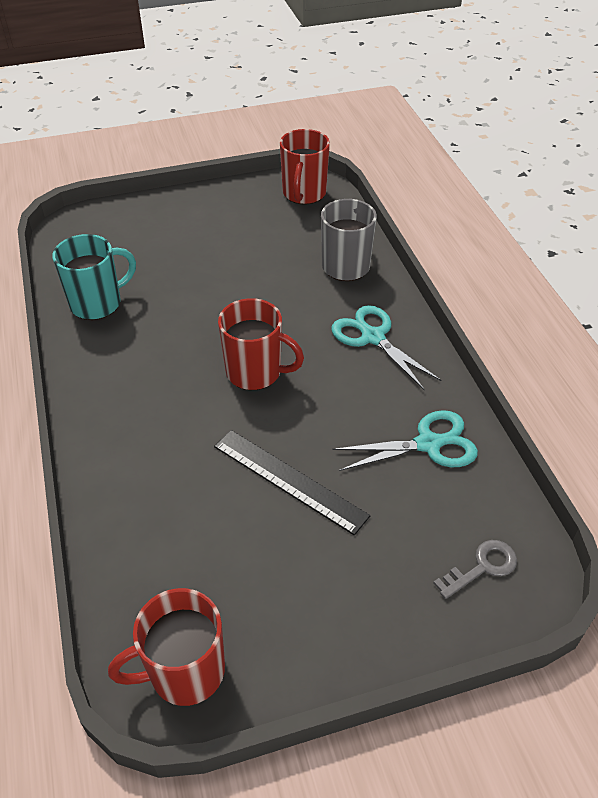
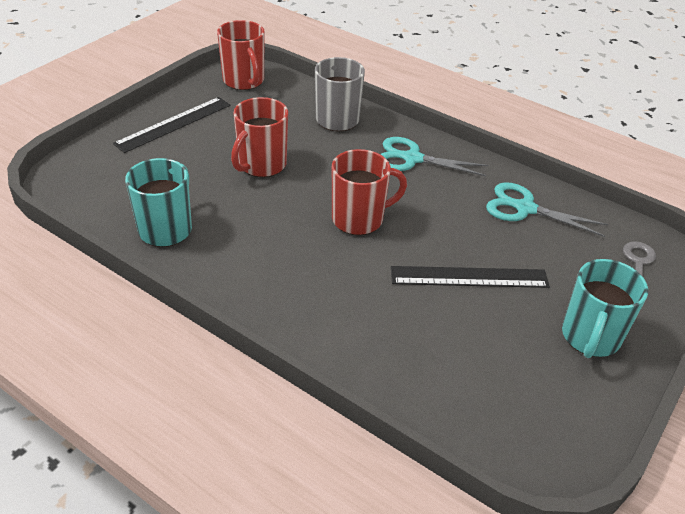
camera: 40 degrees left, 5 degrees down
red mug [108,588,225,706] -> red mug moved to [231,97,288,177]
turquoise scissors [333,410,478,471] -> turquoise scissors turned 105 degrees counterclockwise [486,182,608,237]
none -> black ruler [113,97,230,153]
none -> turquoise mug [562,259,648,358]

